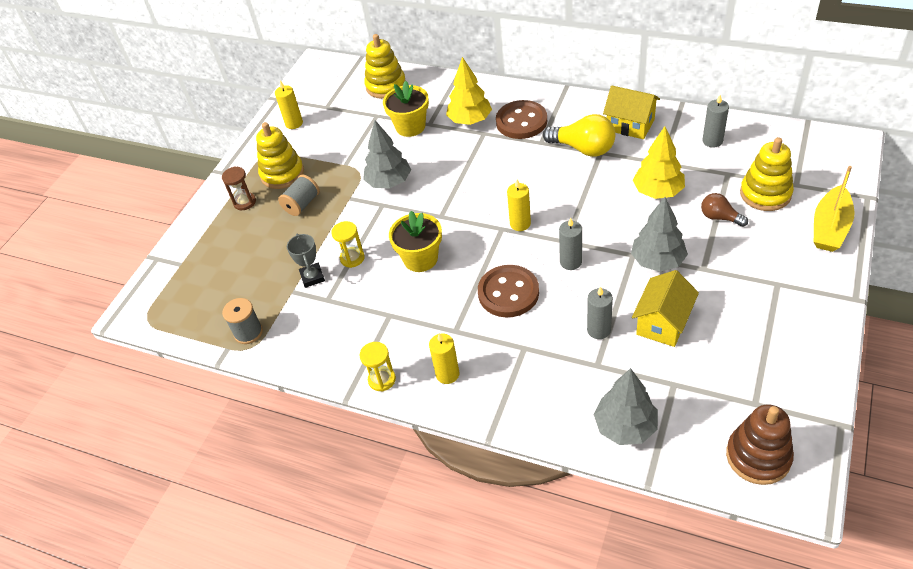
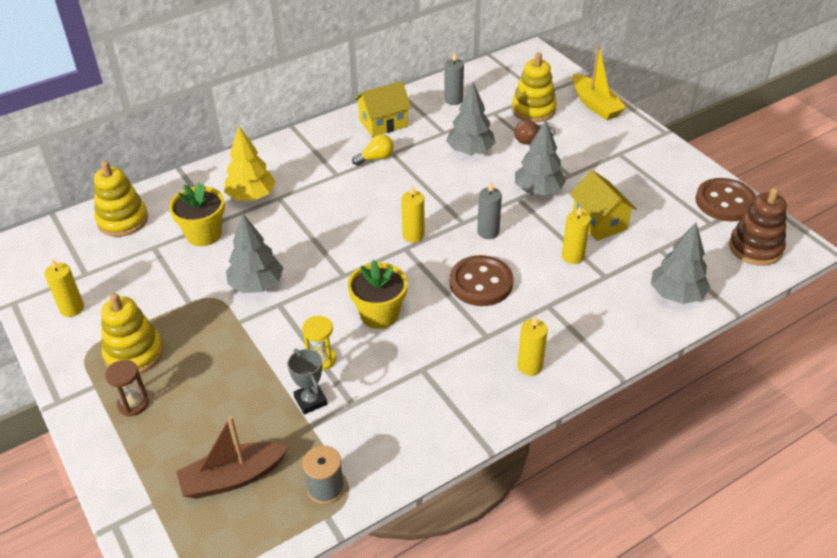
camera: 60 degrees left, 5 degrees down
grey spool [278,175,320,216] -> none
grey trophy [287,234,325,288] -> grey trophy turned 45 degrees clockwise [288,349,327,414]
yellow hourglass [359,342,396,391] -> none
brown button [496,100,547,139] -> brown button moved to [696,178,756,222]
yellow light bulb [543,114,615,157] -> yellow light bulb [352,134,394,166], size x0.58
grey candle [587,286,613,339] -> yellow candle [562,206,590,264]
yellow tree [633,126,685,199] -> grey tree [446,82,496,155]
none -> brown boat [176,416,289,499]

